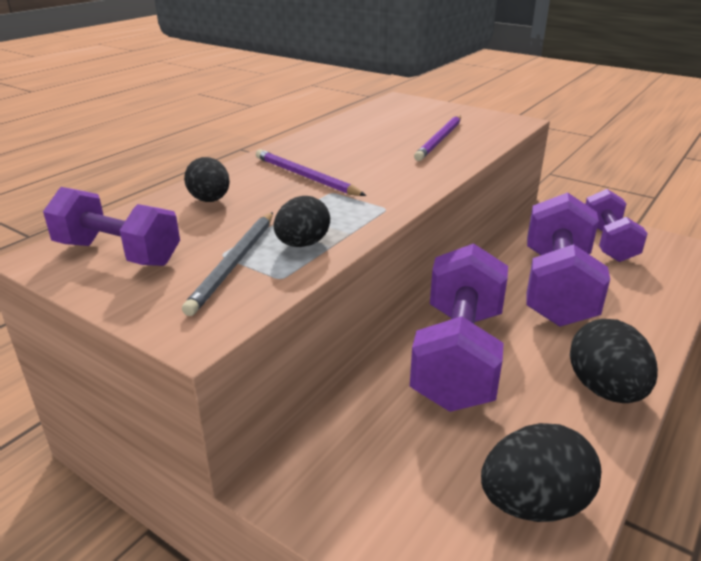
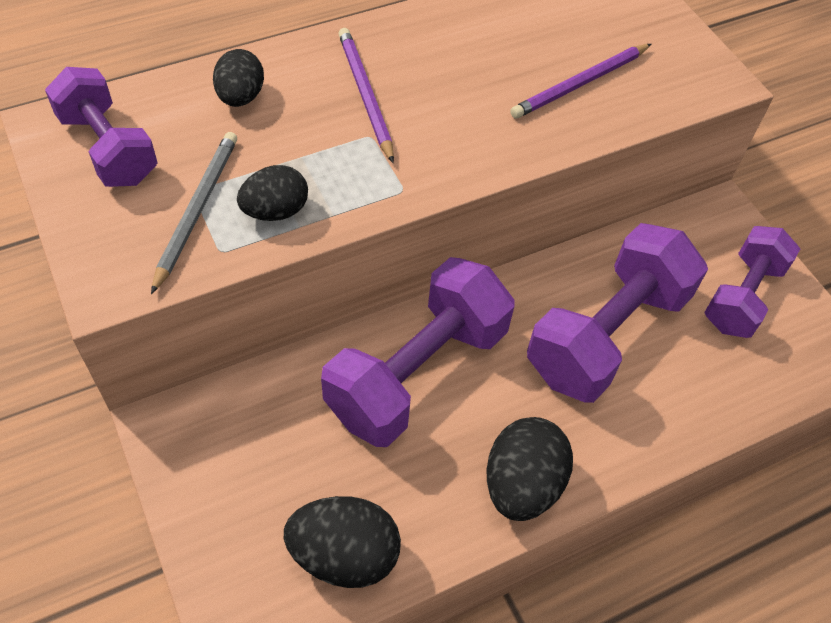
camera: 25 degrees right, 25 degrees up
grey pencil [182,212,273,316] -> grey pencil turned 150 degrees clockwise [151,132,237,294]

